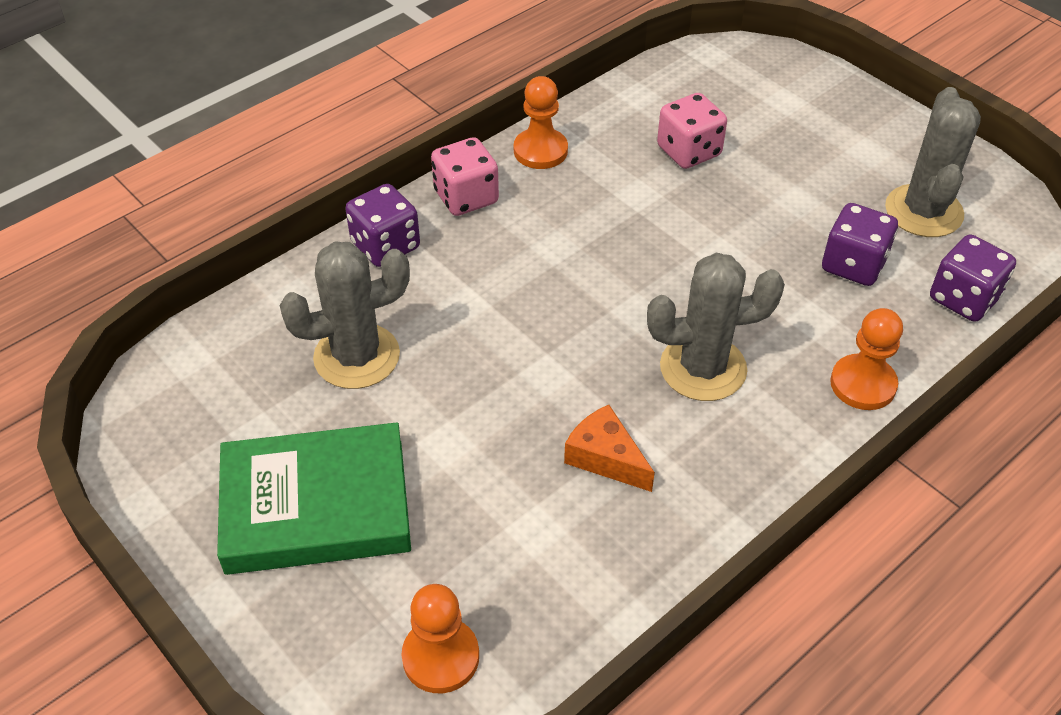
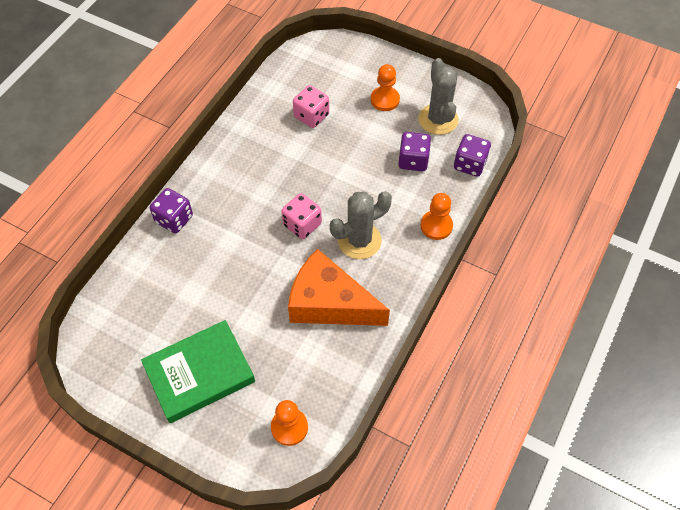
camera: 20 degrees left, 10 degrees up
grey cactus [280,242,410,389] -> none
pink dice [431,137,499,216] -> pink dice moved to [281,193,322,239]
orange pawn [514,76,568,169] -> orange pawn moved to [371,64,400,111]
orange cheese [564,405,655,492] -> orange cheese [288,249,390,326], size x2.10

